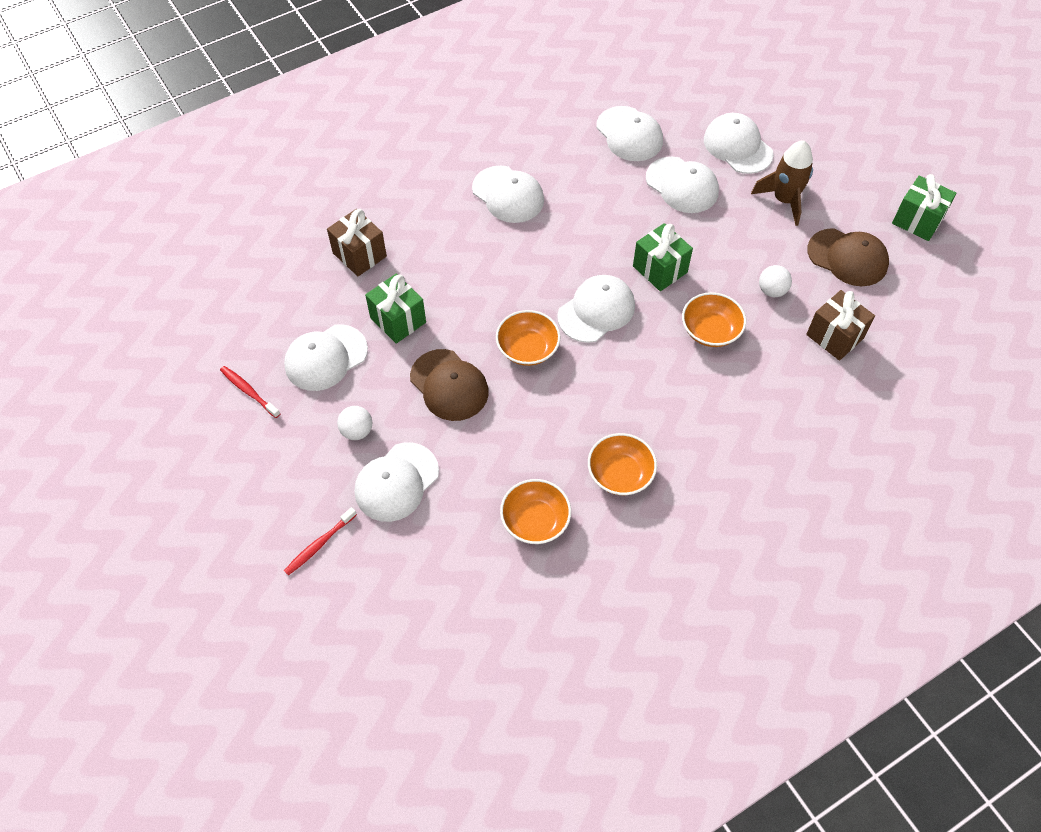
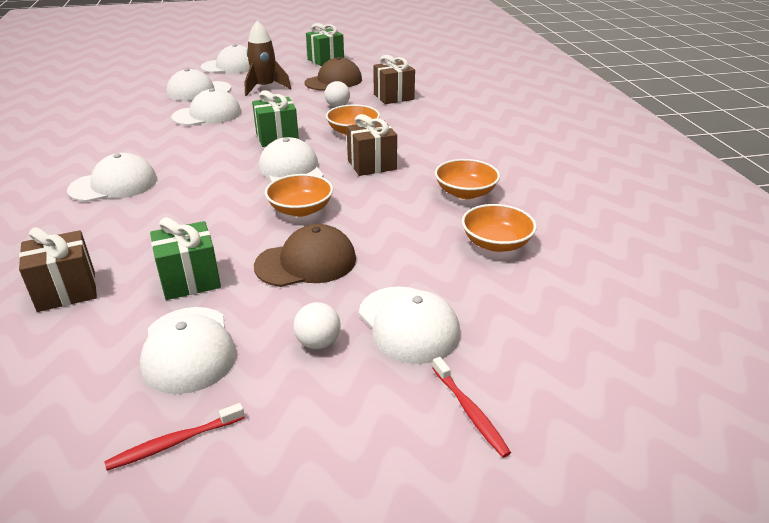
camera: 70 degrees left, 25 degrees down
white cap [596,106,663,161] -> white cap moved to [200,44,250,73]
none -> brown gift [347,114,397,176]

